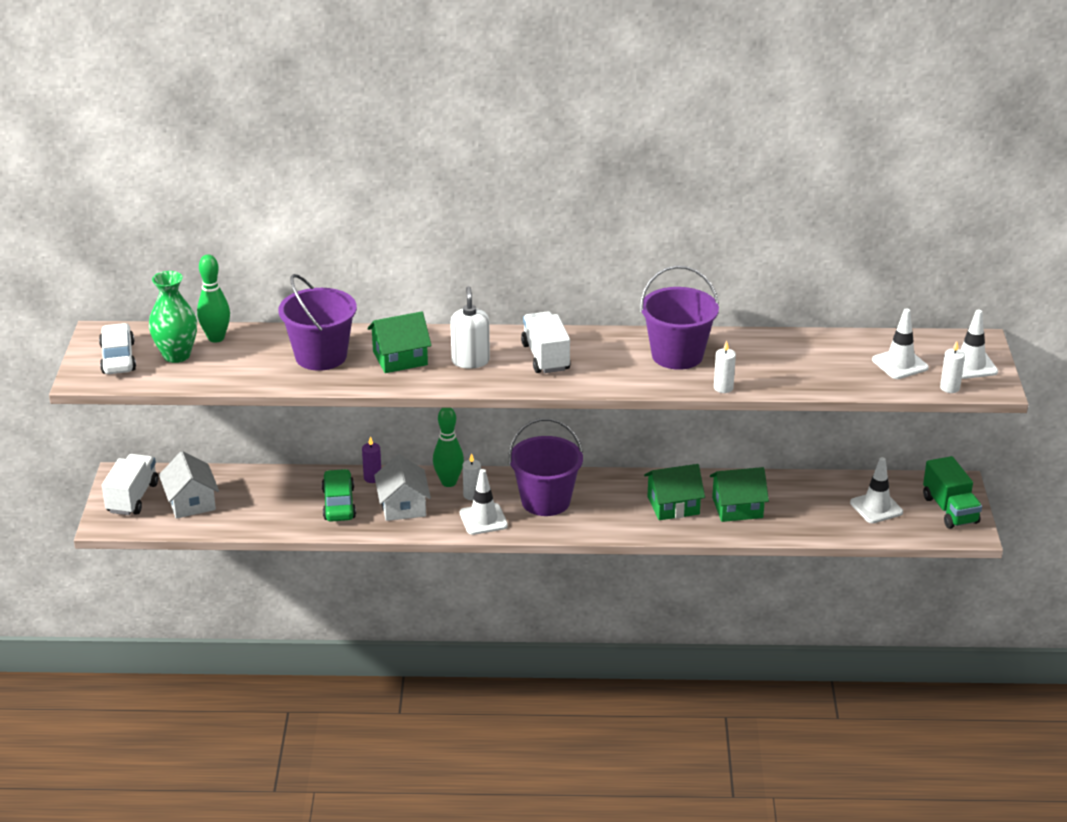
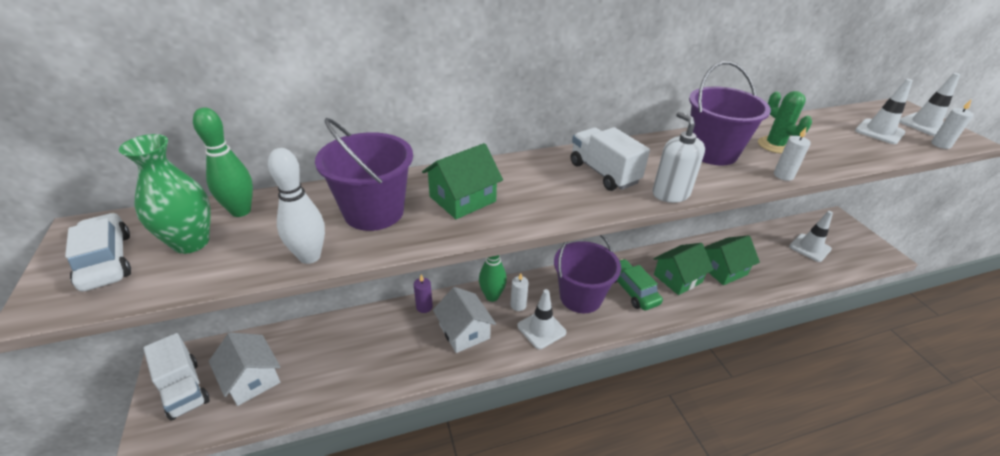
camera: 20 degrees left, 5 degrees up
white truck [102,454,158,515] -> white truck turned 150 degrees clockwise [143,333,210,421]
green car [322,469,356,522] -> green car moved to [614,259,663,310]
white soap dispenser [450,286,490,369] -> white soap dispenser moved to [653,112,705,203]
green truck [923,456,982,529] -> none
none -> white bowling pin [268,148,325,264]
none -> green cactus [758,91,812,154]

